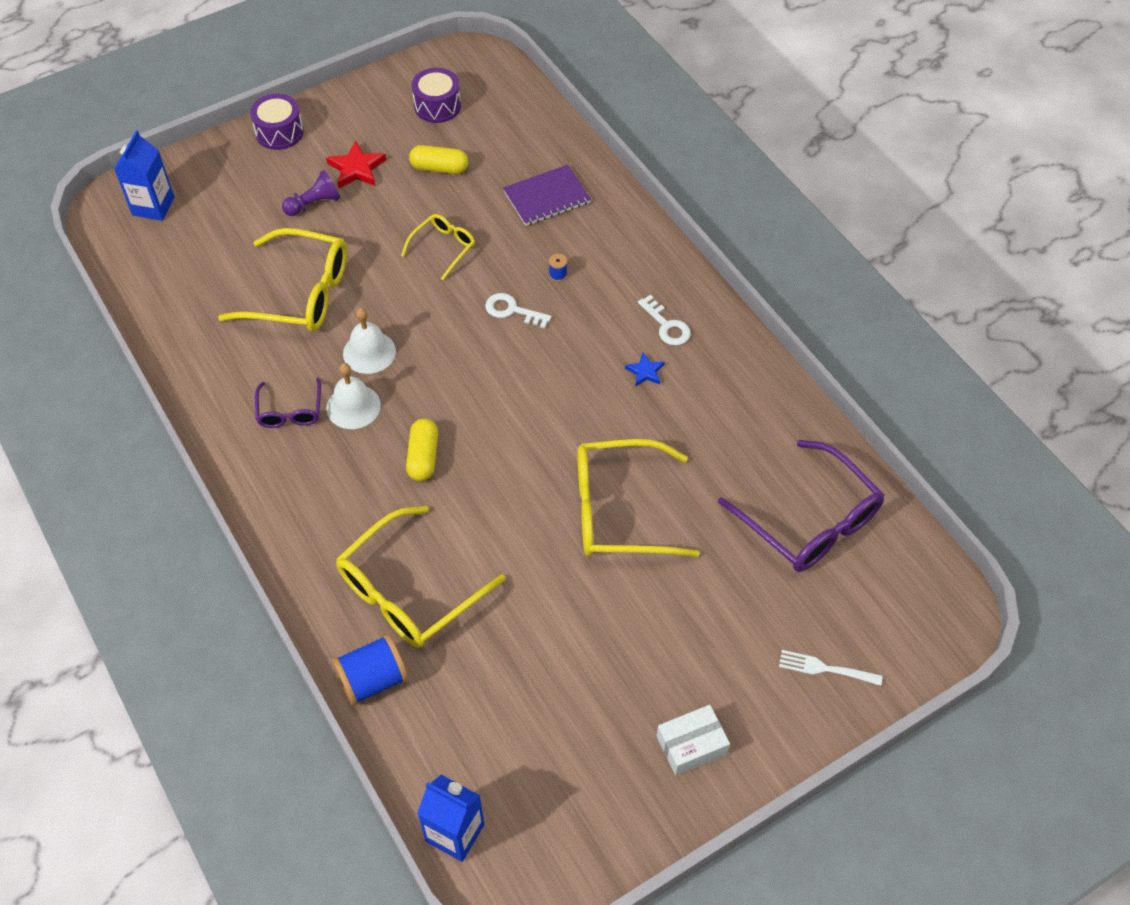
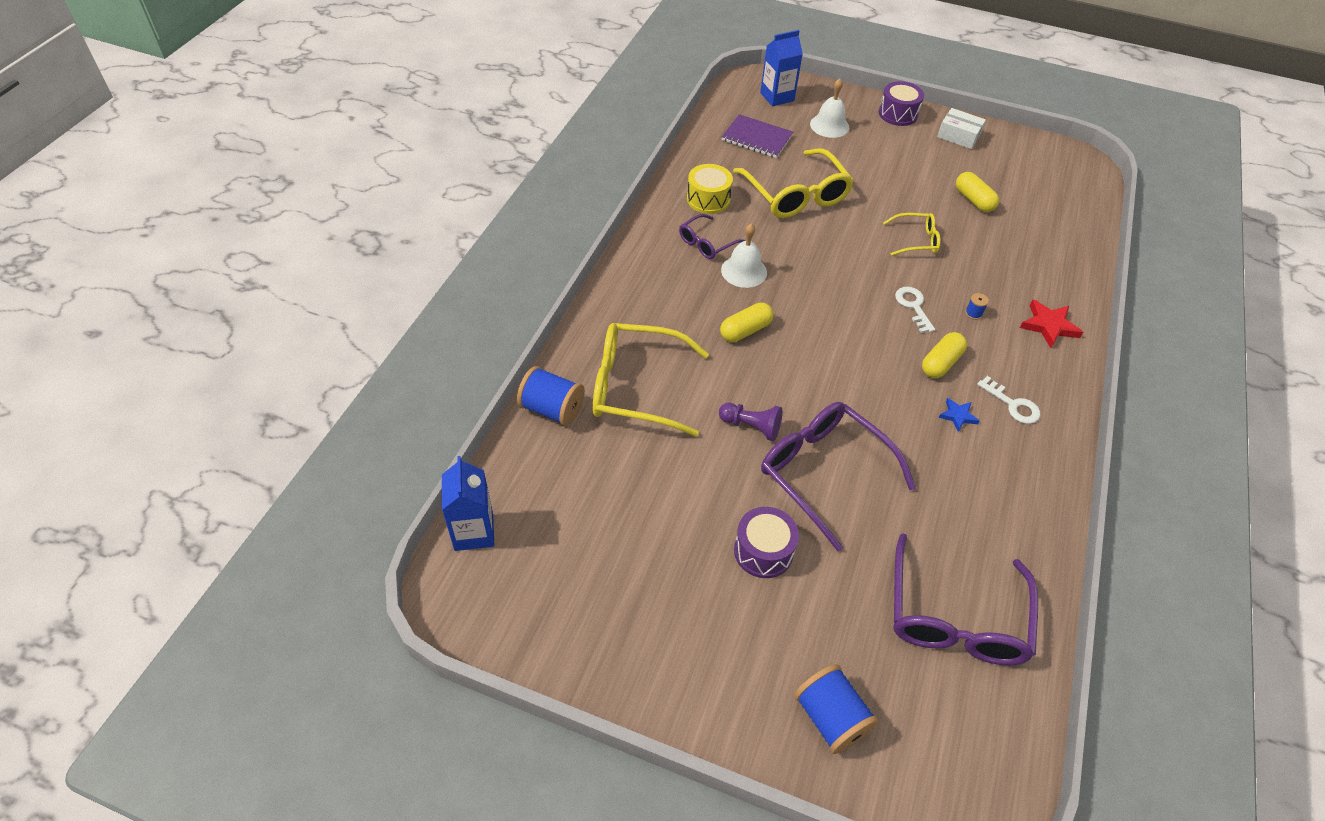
camera: 50 degrees right, 5 degrees down
purple pawn [282,170,340,216] -> purple pawn moved to [719,403,782,441]
red star [326,141,386,188] -> red star moved to [1020,300,1083,348]
white bell [343,308,396,374] -> white bell moved to [810,79,849,138]
purple drum [412,68,461,123] -> purple drum moved to [734,507,799,578]
purple notebook [503,165,591,226] -> purple notebook moved to [722,114,793,158]
yellow glasses [578,439,700,557] -> purple glasses [761,402,916,551]
white key [638,295,691,346] -> white key turned 60 degrees counterclockwise [977,376,1040,424]
white box [657,705,730,775] -> white box moved to [937,108,986,149]
white fork [779,650,882,686] -> blue spool [794,664,879,754]
none -> yellow drum [687,164,733,214]
none -> yellow capsule [922,332,967,378]

